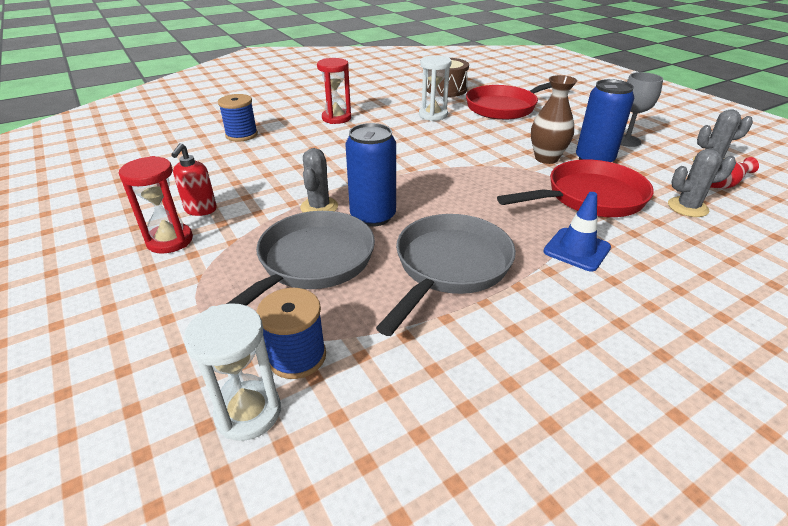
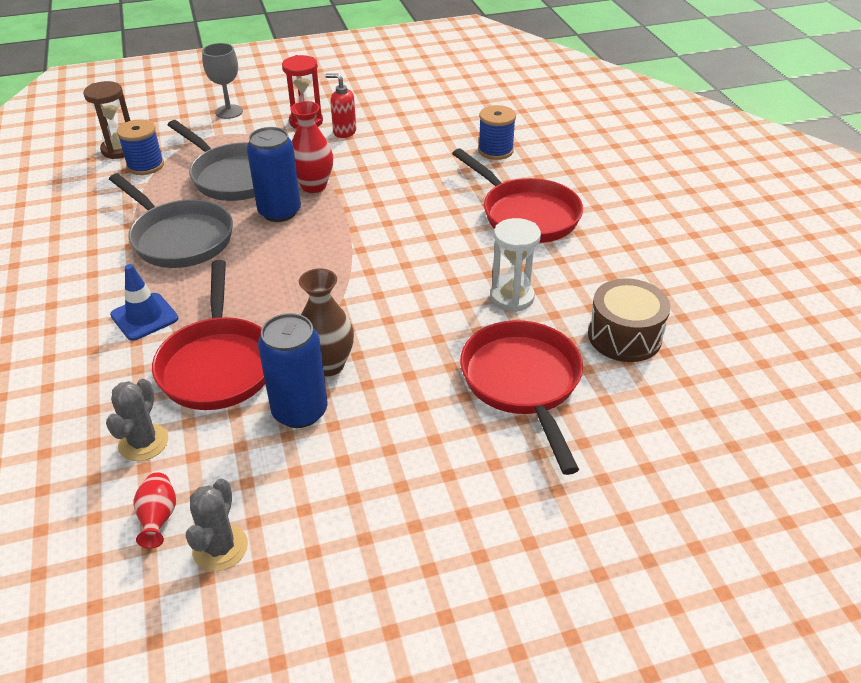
camera: 105 degrees right, 5 degrees up
white hourglass [184,303,281,441] -> brown hourglass [83,81,130,159]
grey cactus [300,148,338,212] -> red vase [290,101,333,193]
red hourglass [317,58,351,124] -> red pan [452,148,583,243]
grey goblet [620,72,663,147] -> grey goblet moved to [202,43,243,119]

